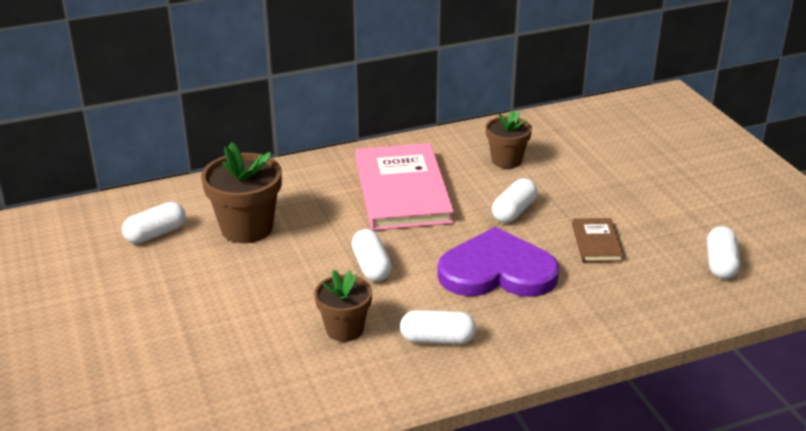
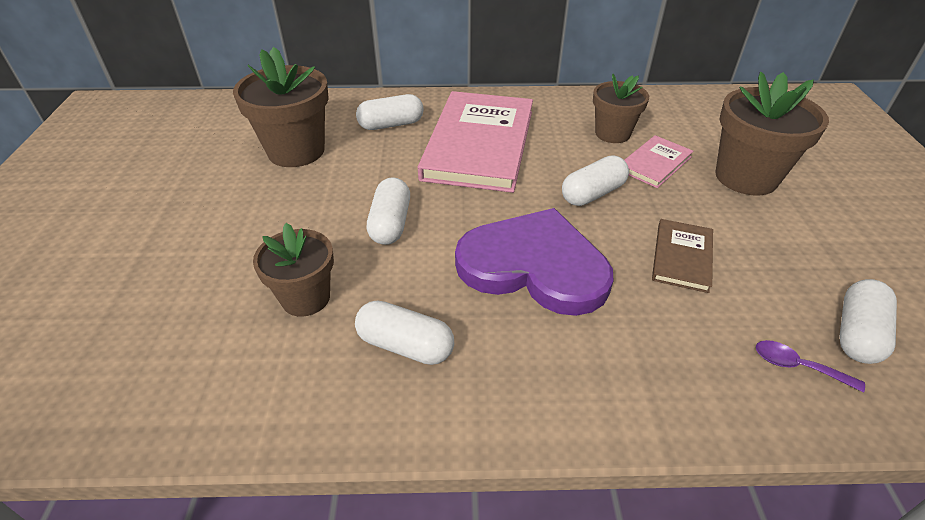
camera: 20 degrees right, 10 degrees up
white capsule [122,202,186,244] -> white capsule moved to [356,94,424,130]
none -> pink book [624,135,693,188]
none -> brown flower pot [715,72,829,196]
none -> purple spoon [756,340,865,393]

